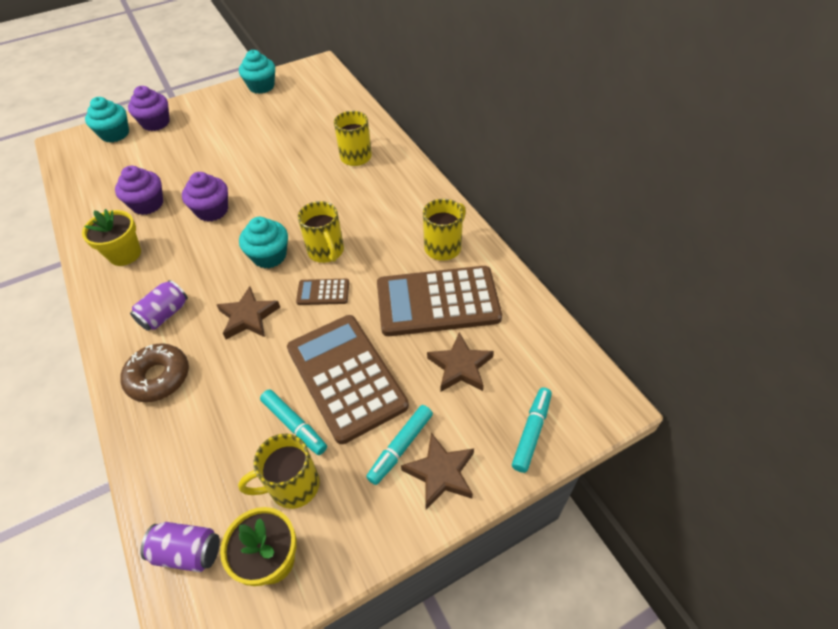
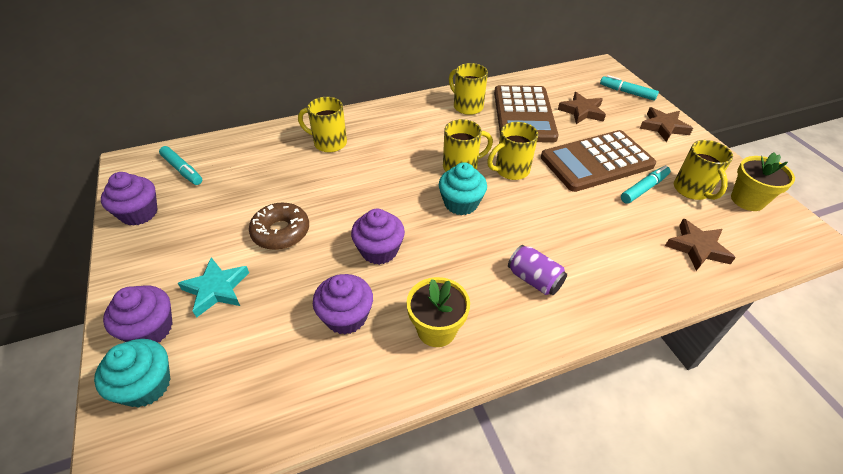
camera: 85 degrees left, 5 degrees down
brown donut [120,343,189,402] -> brown donut moved to [249,203,309,250]
purple can [140,522,220,572] -> none
brown star [217,286,280,340] -> brown star moved to [665,218,736,271]
turquoise cupcake [239,50,275,94] -> purple cupcake [101,172,158,226]
brown calculator [296,279,349,305] -> yellow mug [487,122,538,180]
turquoise marker [366,405,433,485] -> turquoise marker moved to [159,146,202,185]
none -> turquoise star [178,257,249,318]

